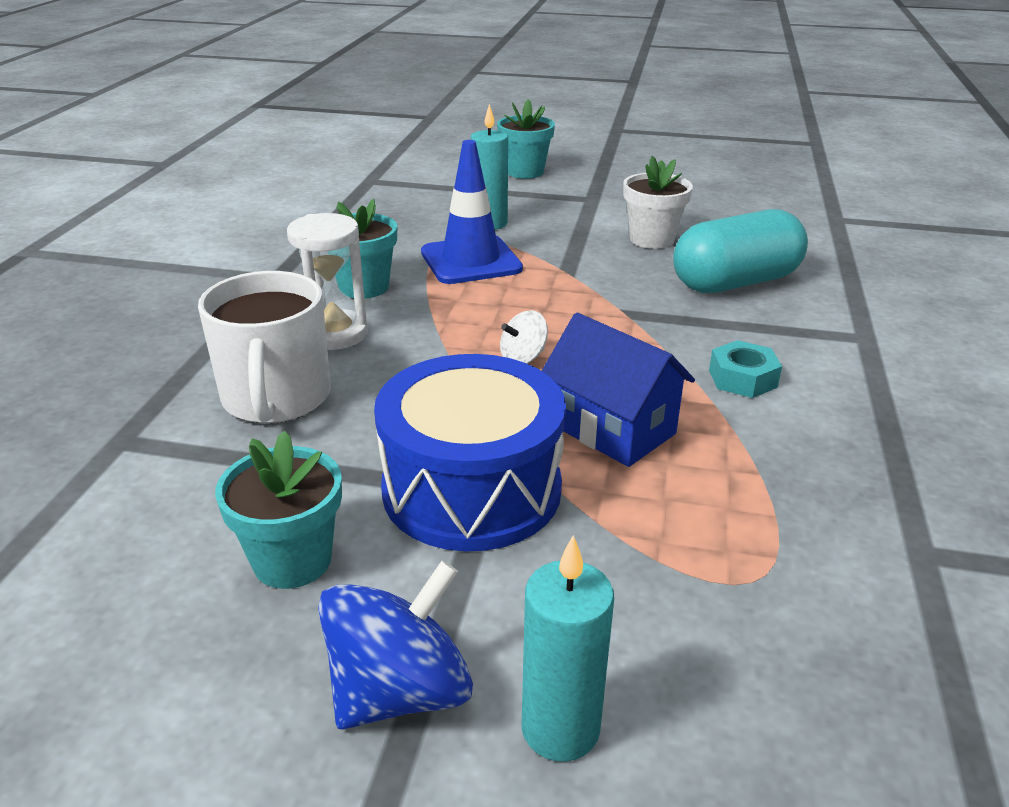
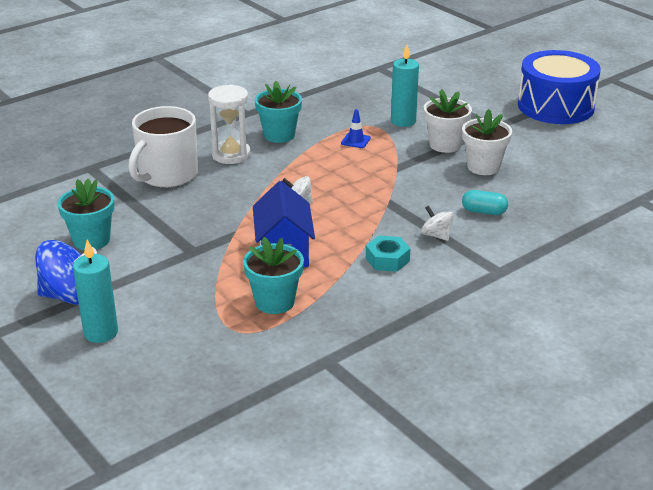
camera: 40 degrees right, 0 degrees up
blue drum [374,354,566,551] -> blue drum moved to [518,50,601,124]
blue traffic cone [421,140,523,284] -> blue traffic cone [341,109,371,148], size x0.43
turquoise flower pot [497,99,555,179] -> turquoise flower pot moved to [243,237,304,314]
turquoise capsule [673,209,808,293] -> turquoise capsule [462,190,508,215], size x0.45
none -> white spinning top [421,206,454,241]
none -> white flower pot [424,89,472,153]

